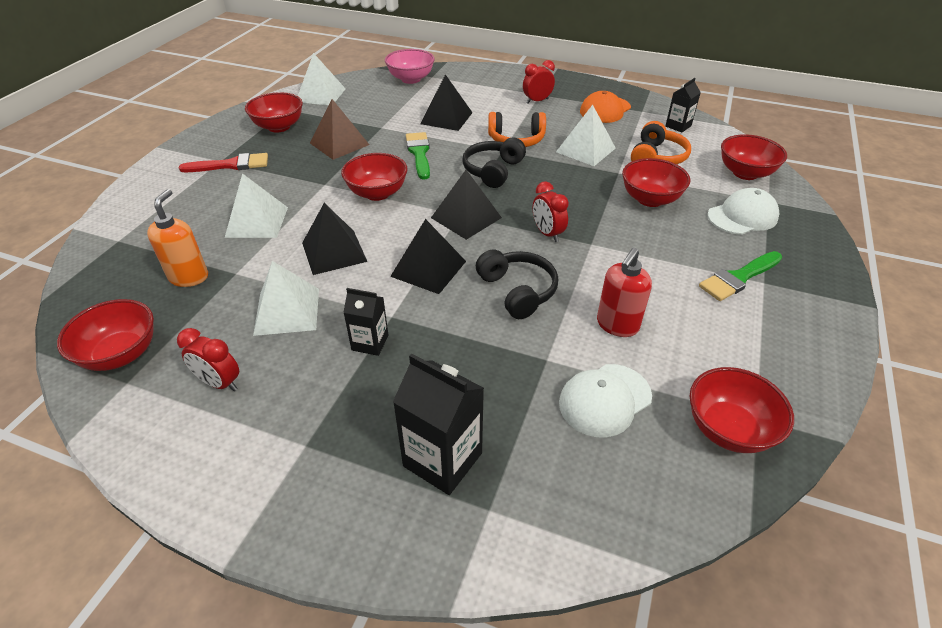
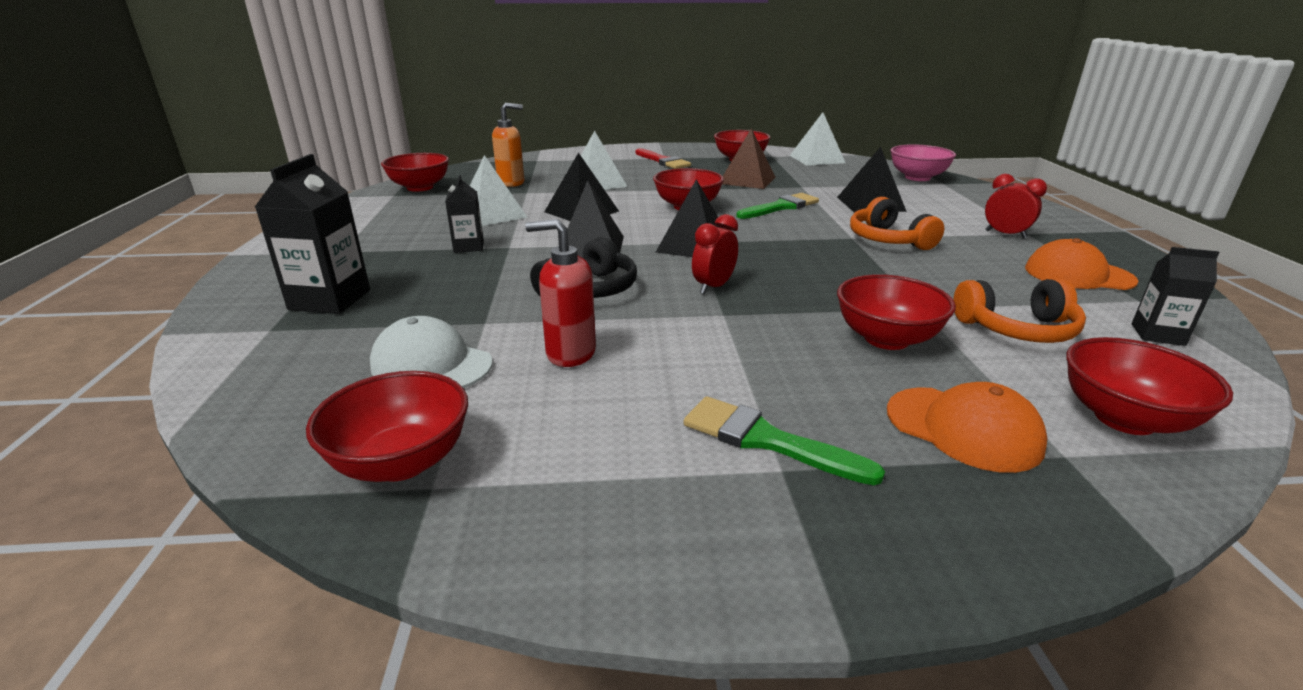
camera: 65 degrees right, 15 degrees down
red clock [177,328,239,391] -> none
black headphones [462,138,526,188] -> none
white pyramid [556,105,616,166] -> none
white cap [708,188,779,235] -> orange cap [887,382,1047,473]

